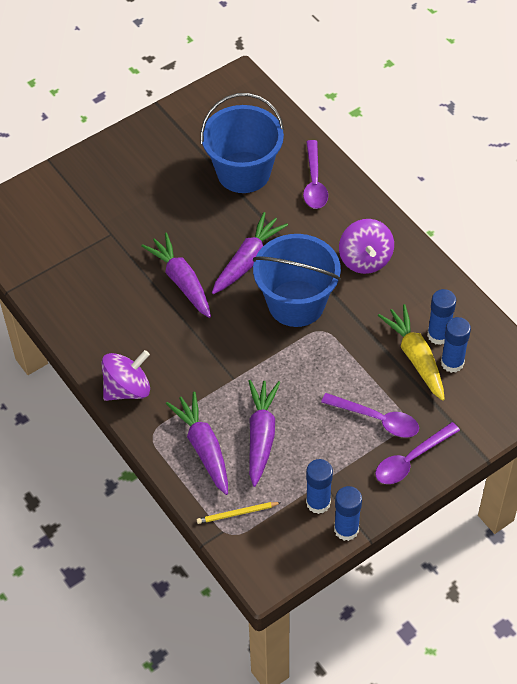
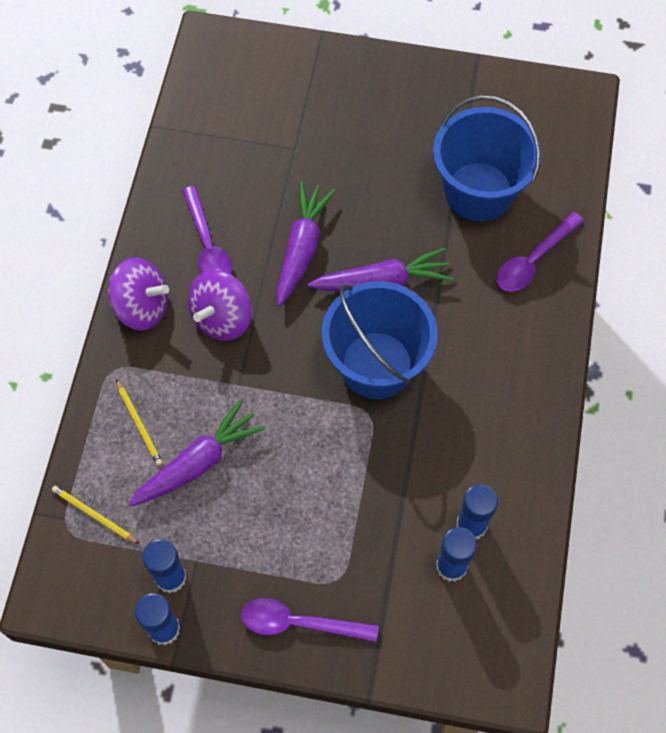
camera: 45 degrees right, 10 degrees up
purple carrot [166,391,228,495] -> yellow pencil [116,379,163,466]
purple spoon [321,393,419,438] -> purple spoon moved to [182,186,232,275]
purple spinning top [339,219,394,274] -> purple spinning top moved to [188,270,252,341]
yellow carrot [378,304,445,401] -> none

